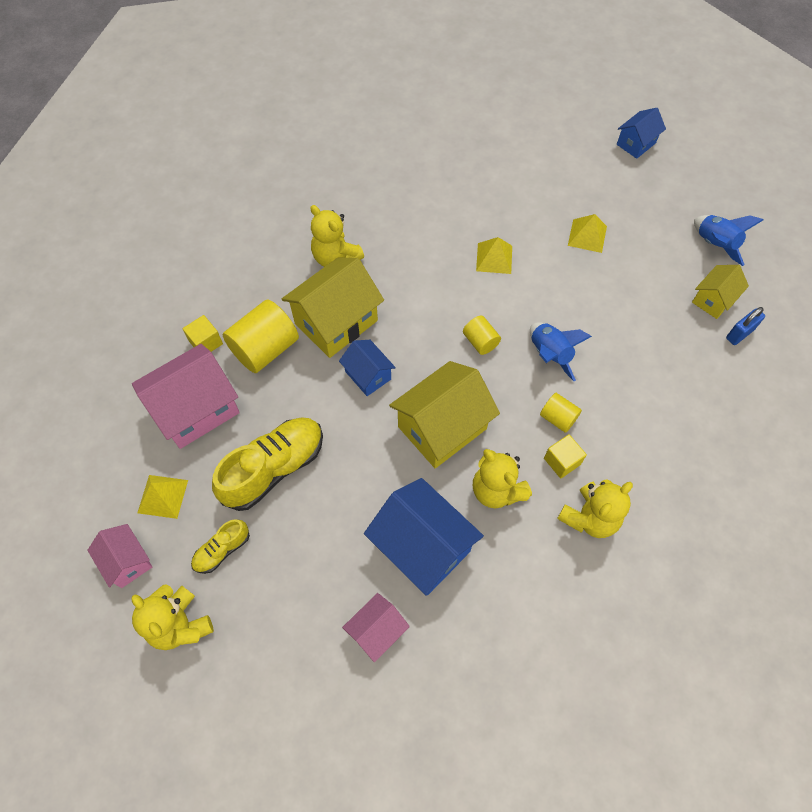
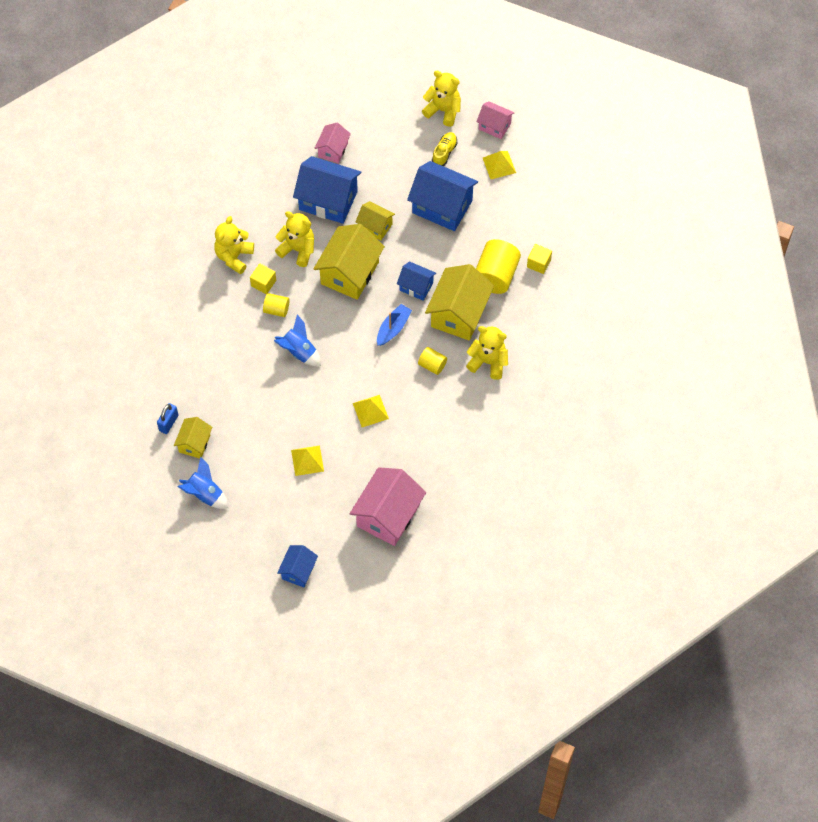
camera: 155 degrees right, 0 degrees up
pink house [132,344,240,449] -> pink house moved to [350,467,426,546]
yellow shoe [212,417,323,511] -> blue house [407,161,478,231]
yellow cylinder [463,316,501,355] -> yellow cylinder moved to [418,347,447,375]
none -> yellow house [356,201,395,240]
none -> blue boat [377,304,412,346]

